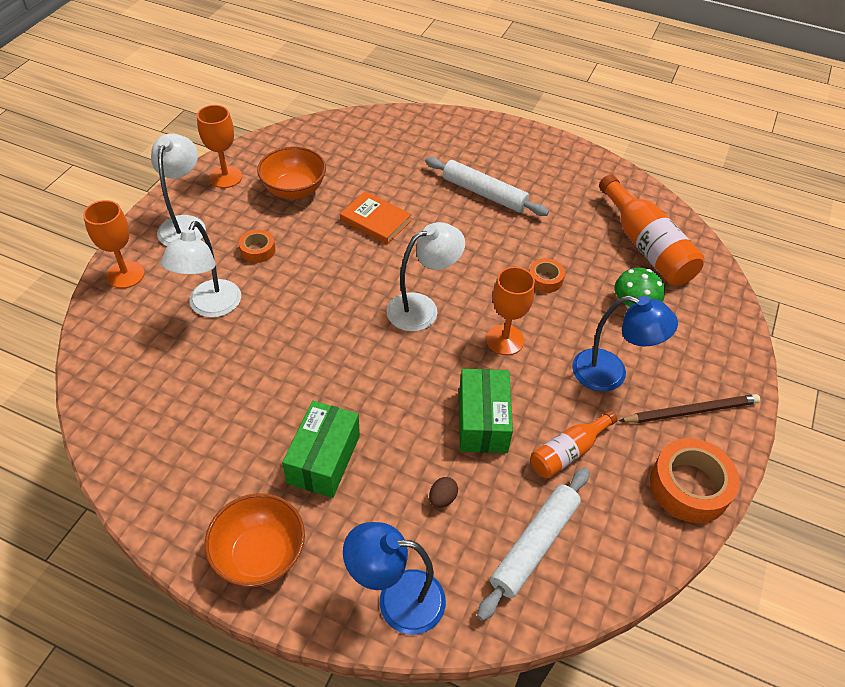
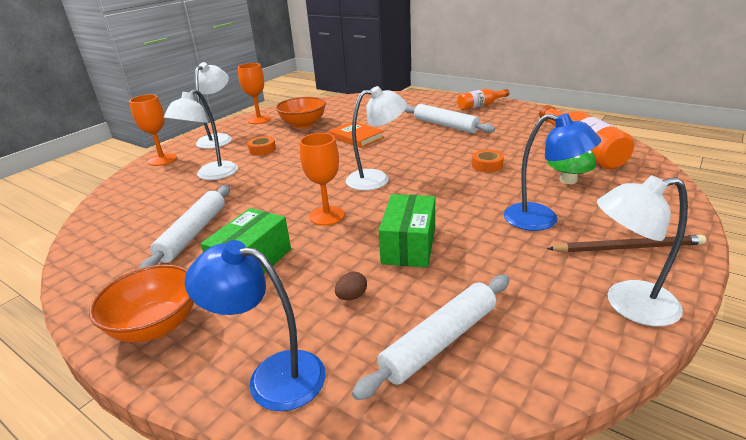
camera: 15 degrees right, 20 degrees down
orange goblet [486,267,535,355] -> orange goblet moved to [300,133,345,226]
orange bottle [531,410,618,478] -> orange bottle moved to [457,89,509,110]
orange tape [650,438,740,523] -> white lamp [597,175,688,326]
none -> white rolling pin [139,185,230,269]

